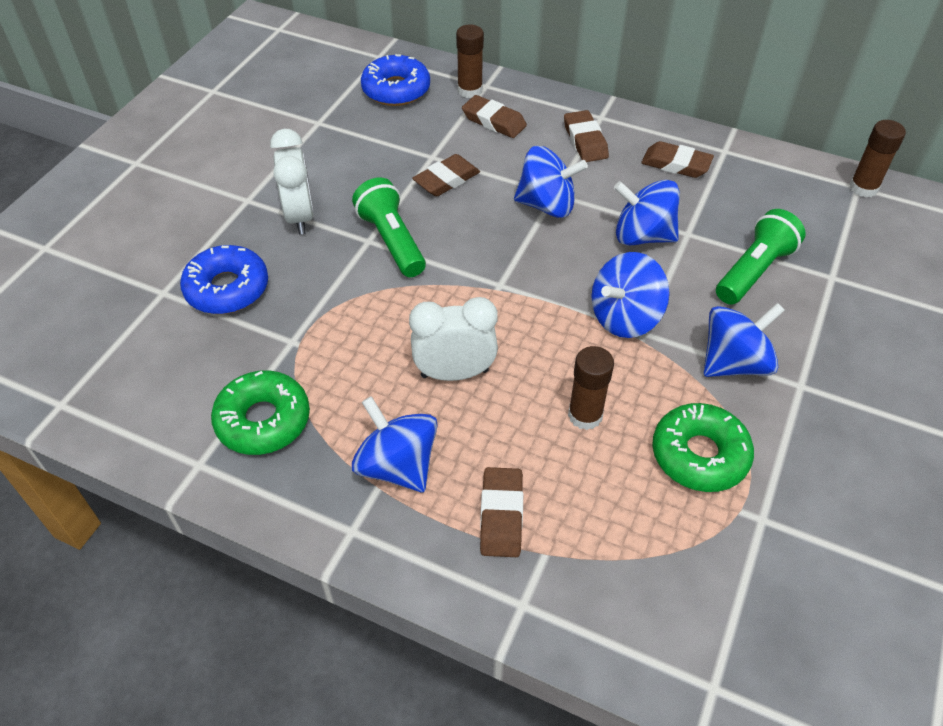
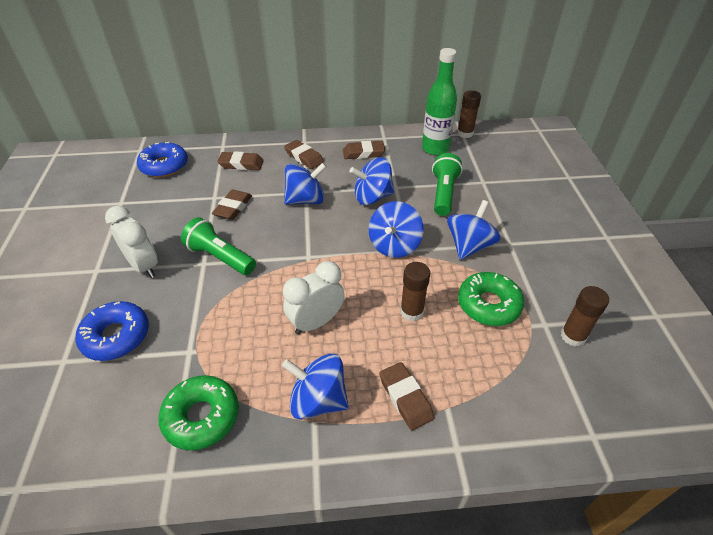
camera: 30 degrees left, 5 degrees down
brown glue stick [456,25,484,98] -> brown glue stick moved to [561,286,609,347]
none -> green bottle [422,48,457,155]

